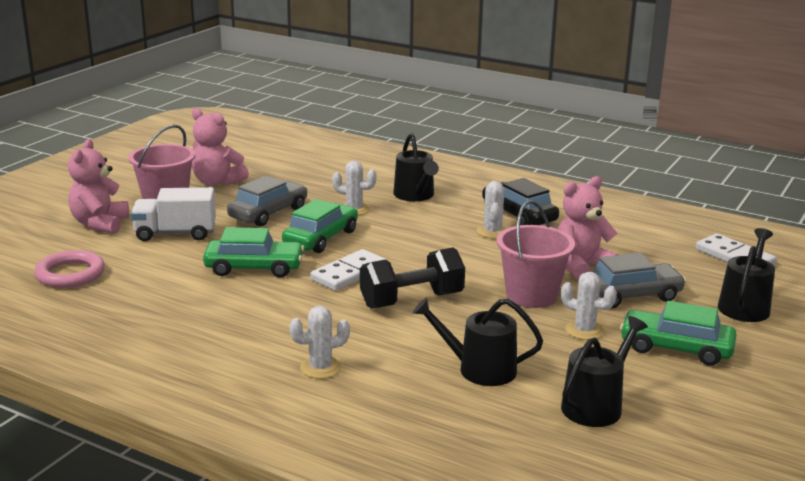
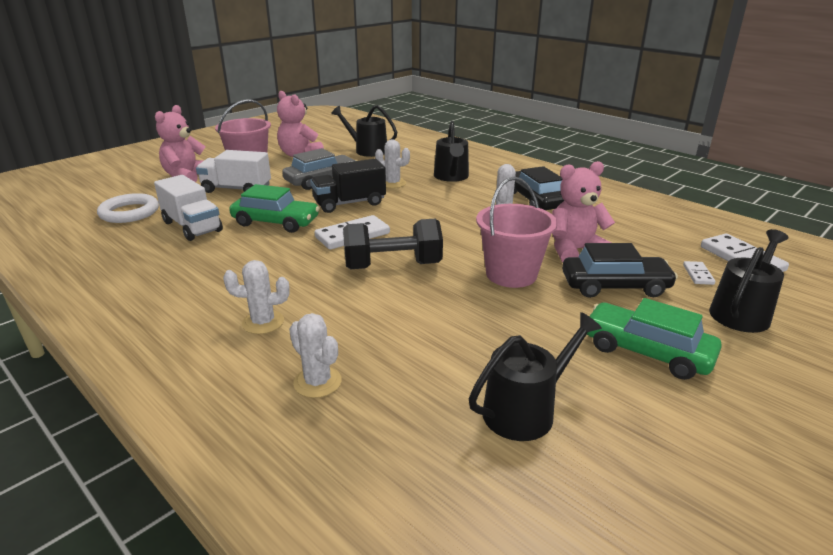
camera: 15 degrees right, 5 degrees up
pink ring [34,250,105,288] -> white ring [97,193,159,223]
green car [282,199,358,253] -> black truck [310,159,386,213]
black watering can [413,298,543,386] -> black watering can moved to [331,105,397,157]
white cactus [561,272,617,340] -> white cactus moved to [289,313,342,398]
grey car [585,253,686,309] -> black car [562,243,678,298]
none -> white truck [154,175,223,241]
none -> white domino [683,261,715,285]

